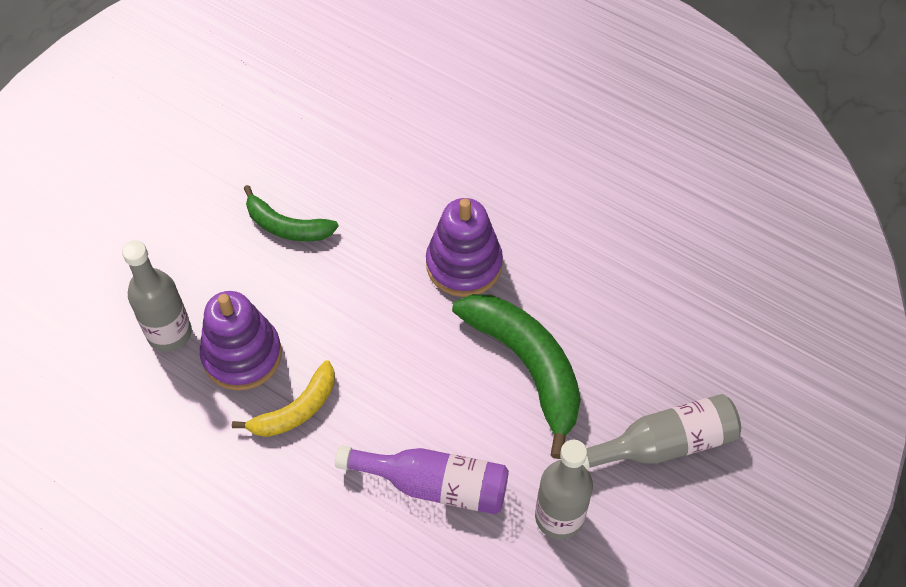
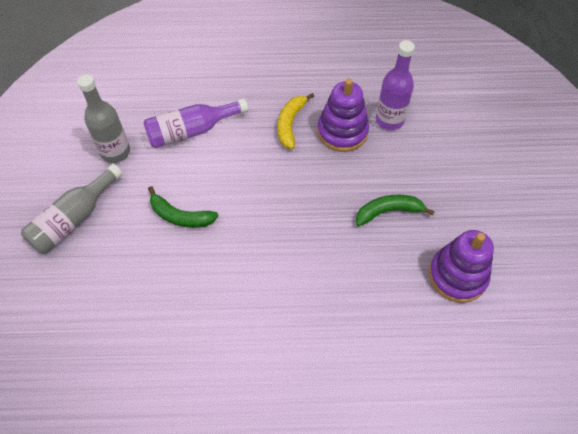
camera: 145 degrees right, 0 degrees up
grey bottle [122,240,192,352] -> purple bottle [376,40,415,130]
purple stacking toy [426,198,503,297] -> purple stacking toy moved to [429,230,494,303]
green banana [452,294,581,459] -> green banana [148,186,219,228], size x0.59

